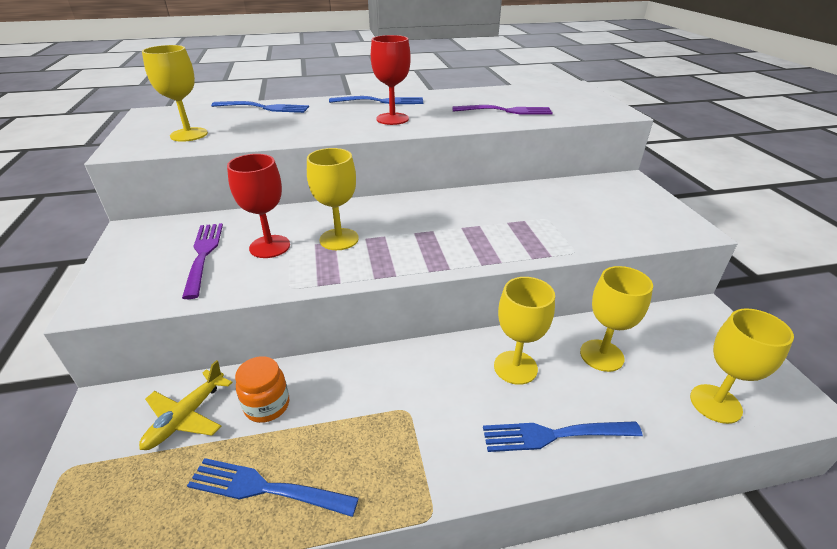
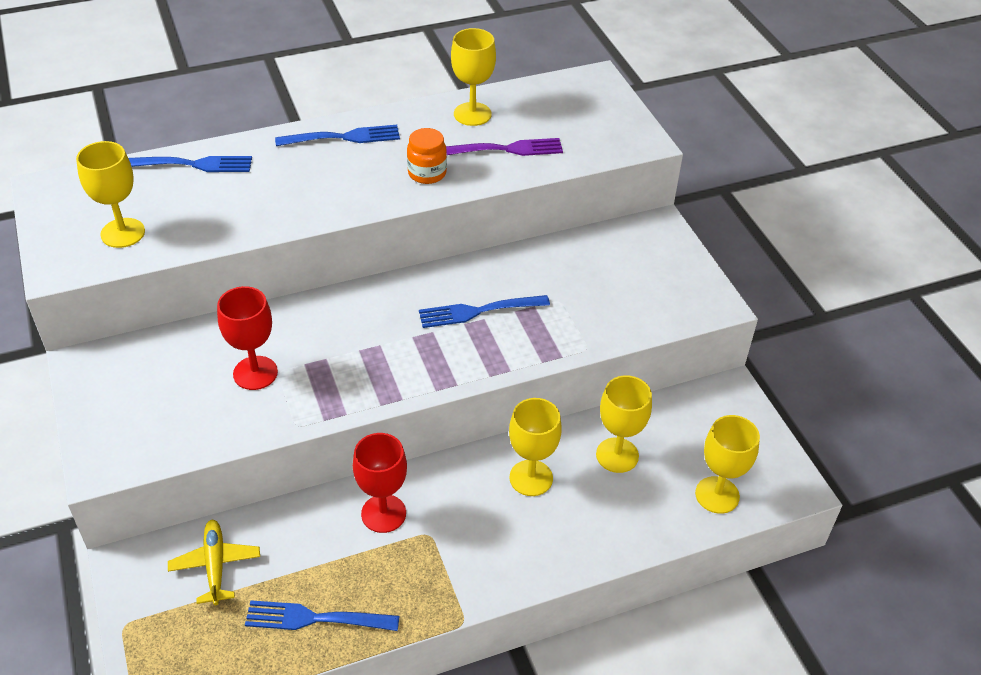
camera: 10 degrees left, 10 degrees up
yellow plane [139,360,233,450] -> yellow plane turned 150 degrees clockwise [168,520,260,605]
purple fork [182,223,223,299] -> none
orange jar [235,356,289,423] -> orange jar moved to [407,128,447,184]
yellow goblet [307,148,359,250] -> yellow goblet moved to [451,28,496,126]
red goblet [371,35,411,125] -> red goblet moved to [353,433,407,533]
blue fork [483,421,643,452] -> blue fork moved to [419,295,550,328]

